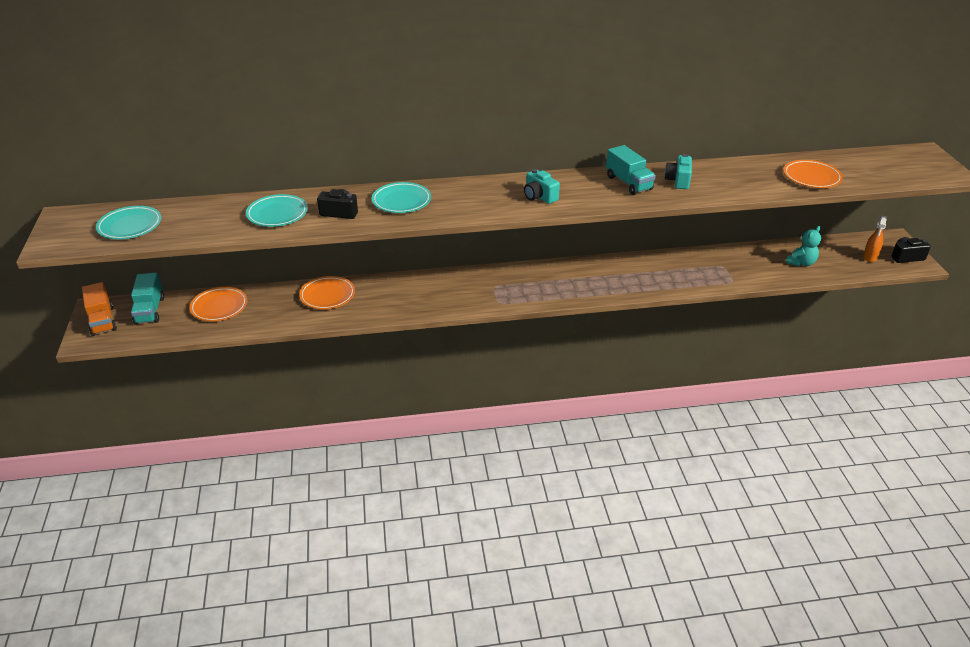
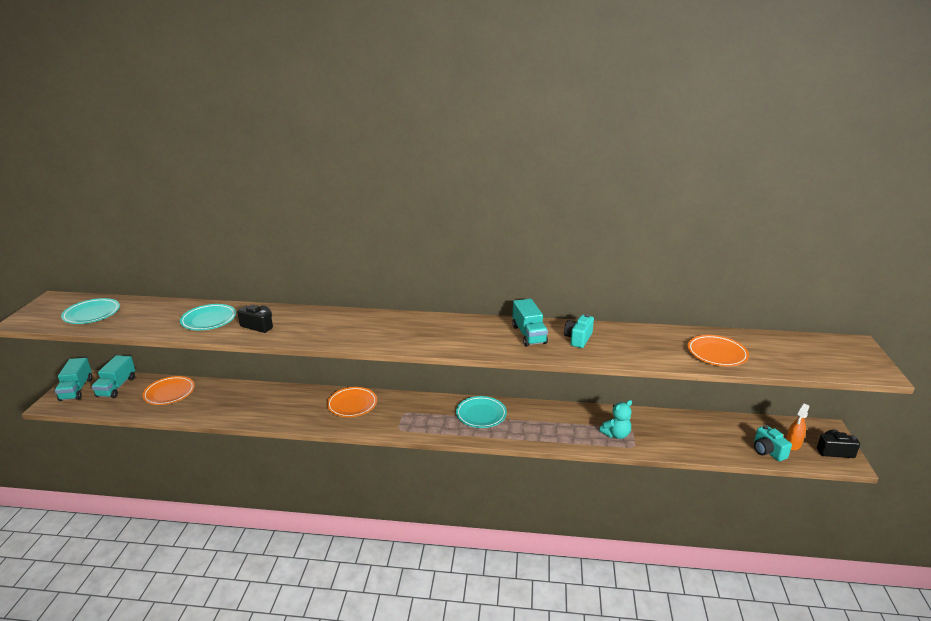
camera: 15 degrees right, 10 degrees down
orange truck [82,282,117,336] -> turquoise truck [55,358,92,401]
orange plate [299,276,355,309] -> orange plate moved to [327,387,377,417]
turquoise plate [372,182,431,213] -> turquoise plate moved to [456,396,507,428]
turquoise camera [524,169,560,204] -> turquoise camera moved to [754,425,792,461]
turquoise teddy bear [786,226,821,266] -> turquoise teddy bear moved to [599,400,632,439]

